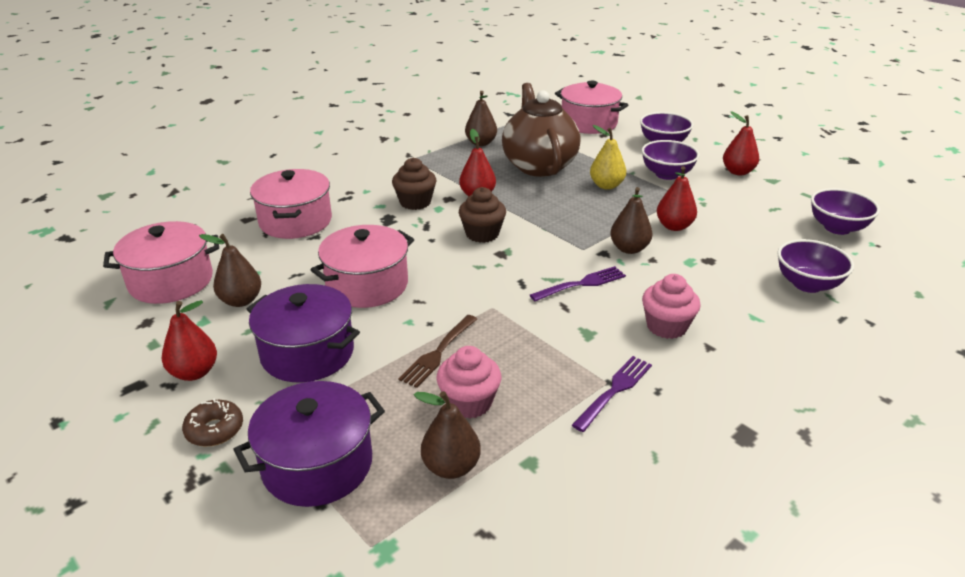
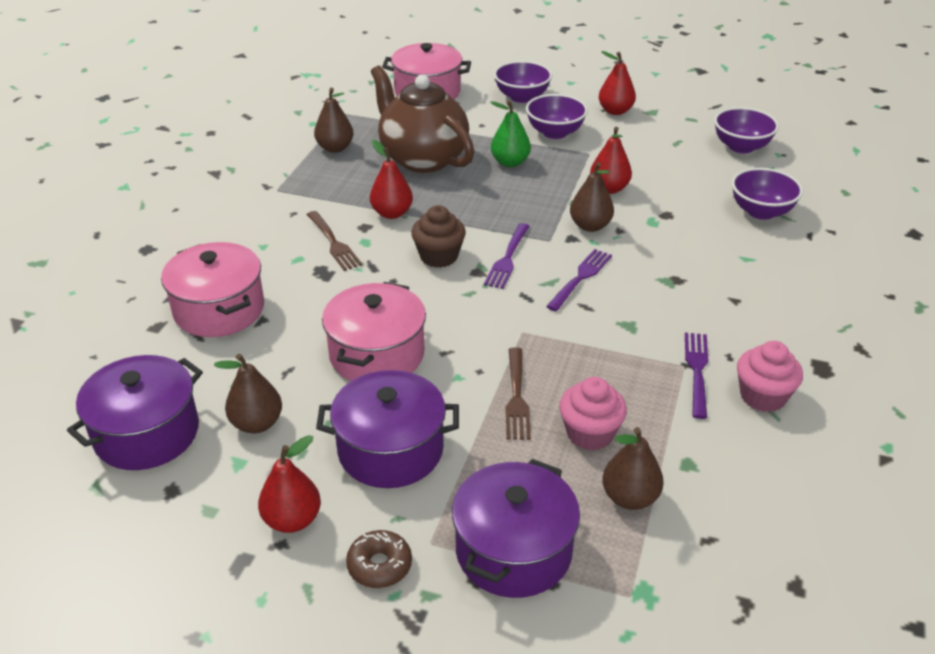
camera: 30 degrees left, 5 degrees up
pink pot [103,221,219,304] -> purple pot [67,355,203,470]
brown cupcake [392,158,437,210] -> brown fork [306,211,362,271]
yellow pear [590,125,626,189] -> green pear [490,100,531,167]
pink cupcake [642,274,701,339] -> pink cupcake moved to [737,341,803,412]
none -> purple fork [484,223,530,289]

